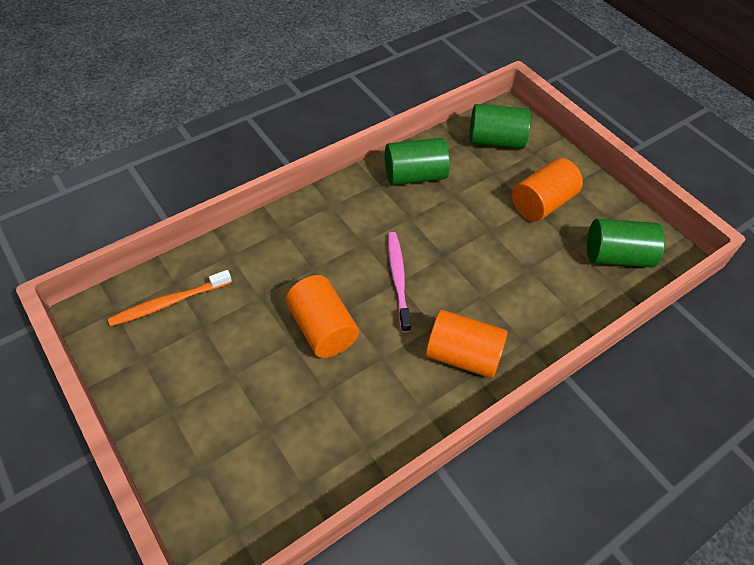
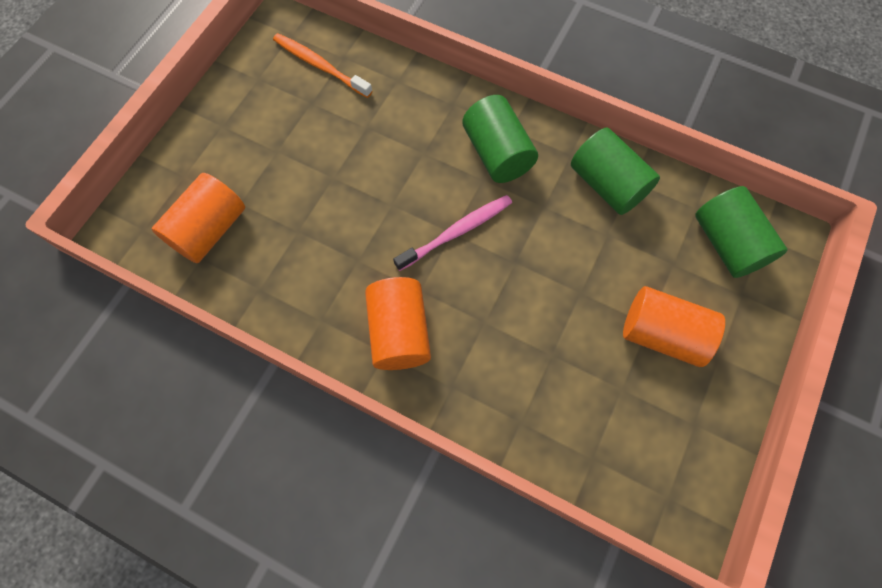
camera: 65 degrees right, 15 degrees up
orange cylinder [286,275,359,358] -> orange cylinder moved to [152,173,245,263]
green cylinder [587,219,665,267] -> green cylinder moved to [462,95,538,183]

